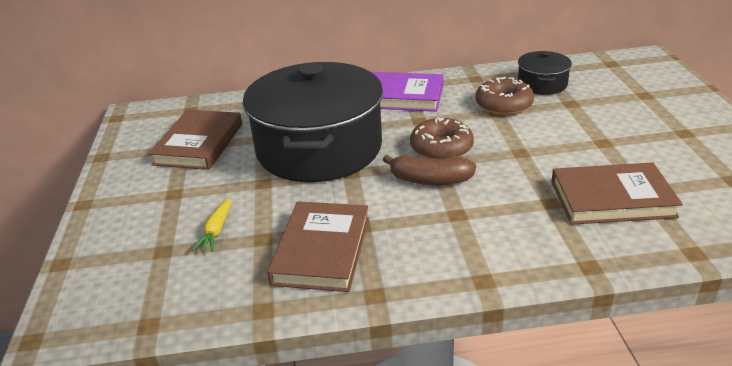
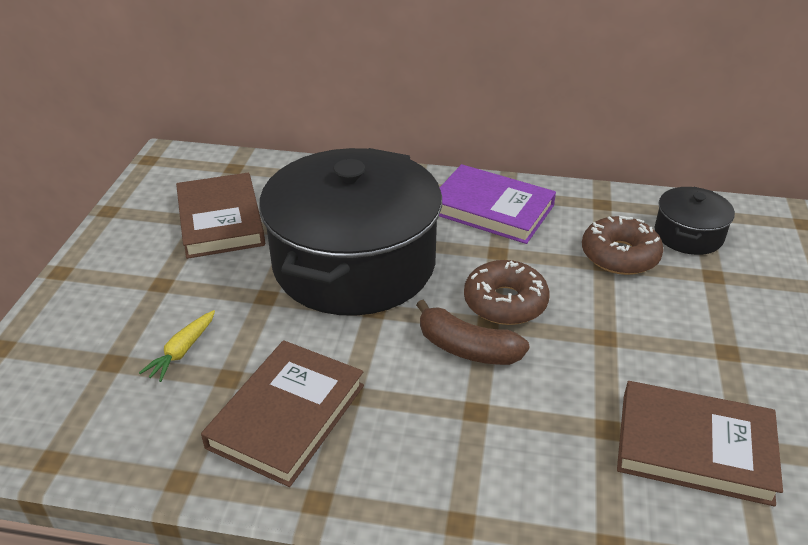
camera: 15 degrees right, 5 degrees up
brown book [148,110,242,170] -> brown book turned 45 degrees counterclockwise [176,173,265,259]

